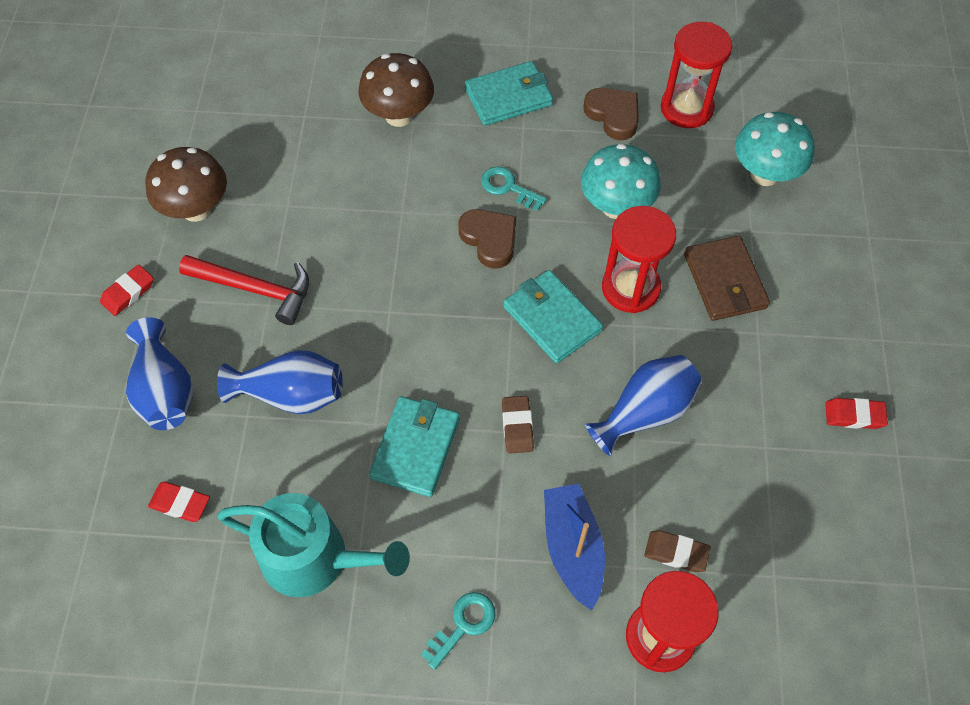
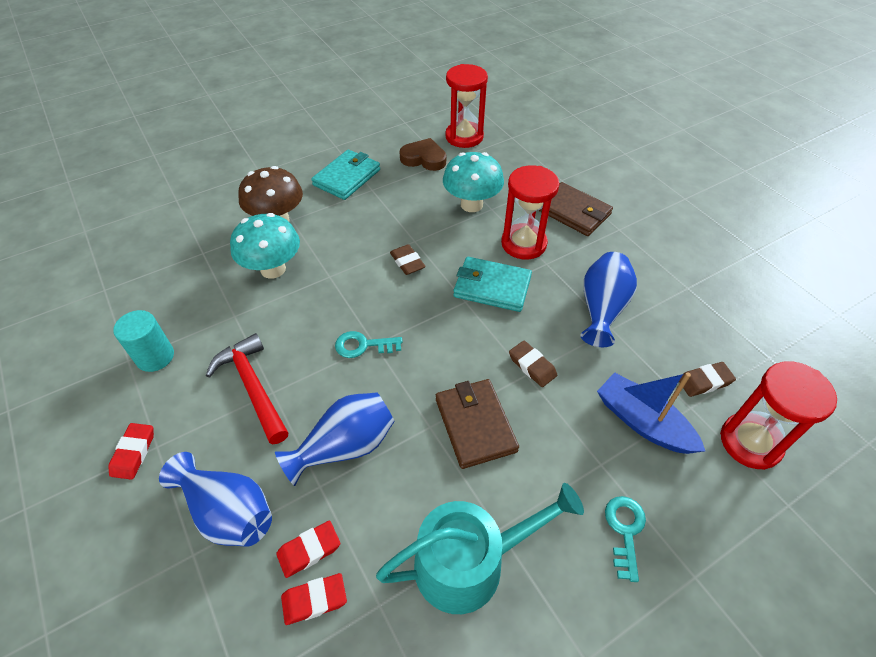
camera: 35 degrees left, 10 degrees down
brown mushroom [145,147,227,222] -> turquoise cylinder [113,310,174,372]
red hammer [179,255,309,325] -> red hammer turned 105 degrees counterclockwise [205,333,288,444]
turquoise wallet [369,396,460,497] -> brown wallet [436,379,519,469]
brown heart [458,209,516,269] -> brown eraser [390,244,426,275]
turquoise key [481,166,547,211] -> turquoise key moved to [335,331,403,358]
turquoise mushroom [735,112,815,186] -> turquoise mushroom moved to [230,213,300,279]
red eraser [825,398,888,429] -> red eraser moved to [276,521,340,578]

